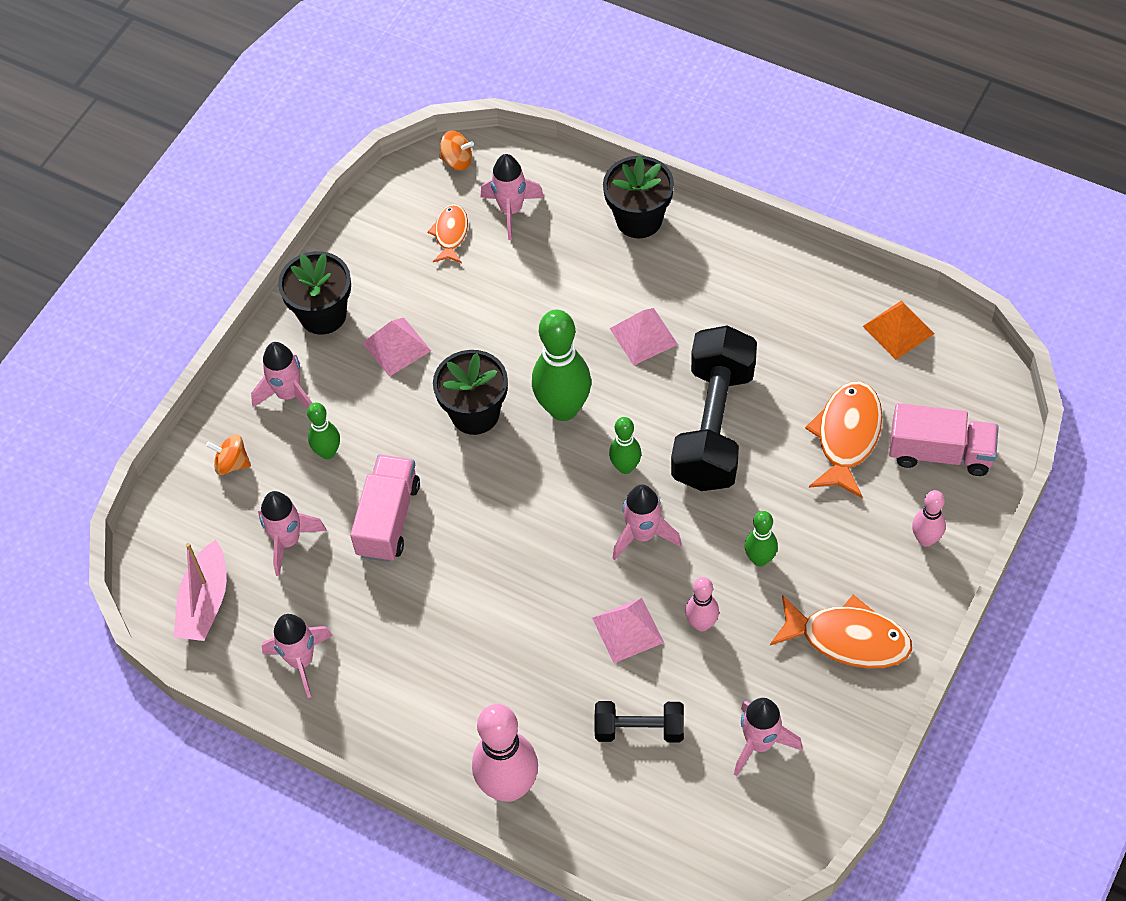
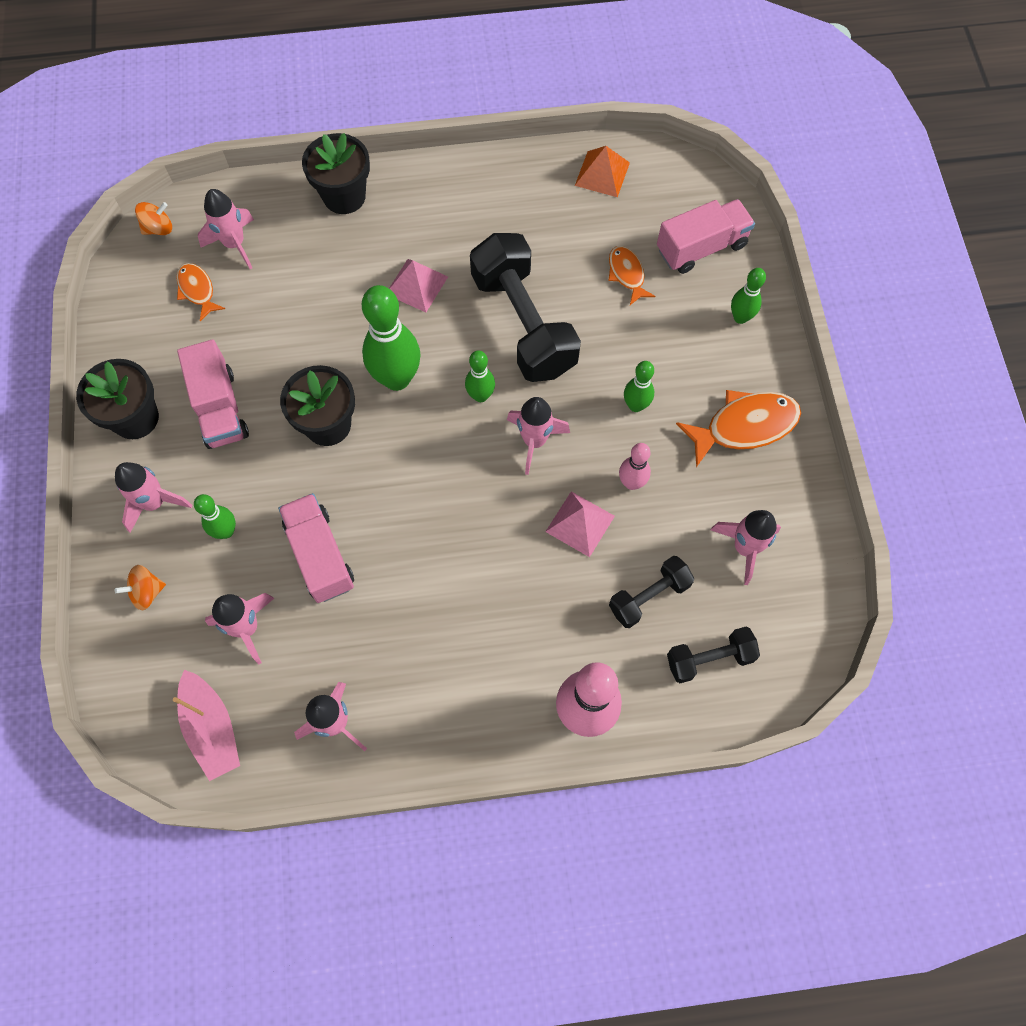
camera: 40 degrees left, 10 degrees up
pink pyramid [362,318,431,377] -> pink truck [177,339,249,449]
orange fish [805,381,882,498] -> orange fish [608,246,655,305], size x0.58
pink bowling pin [912,490,946,547] -> green bowling pin [731,268,766,324]
none -> black dumbbell [667,627,760,683]

